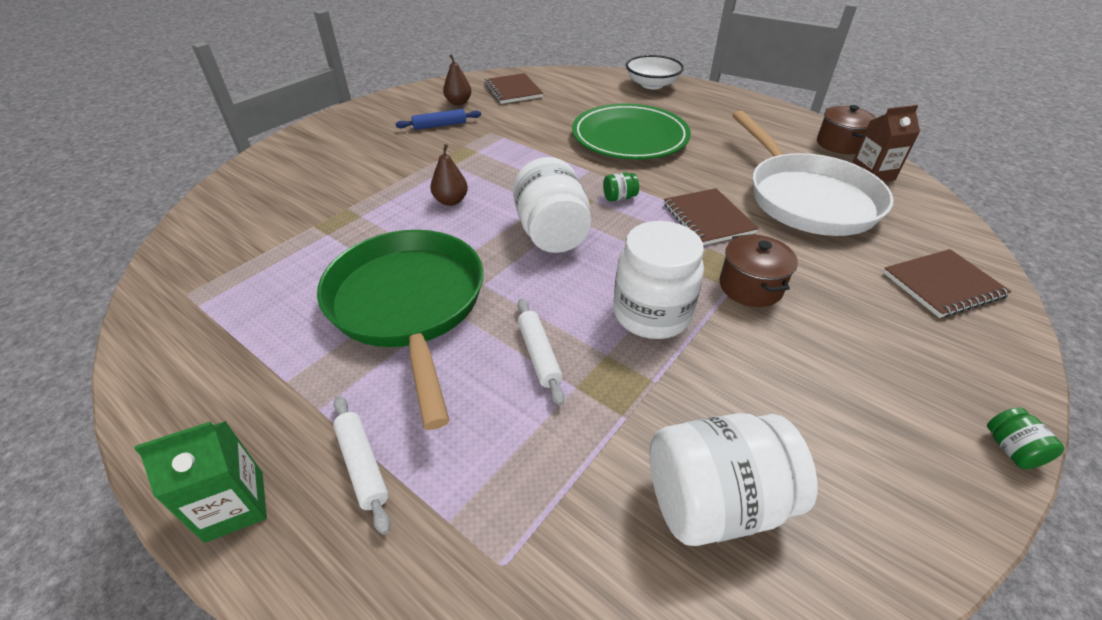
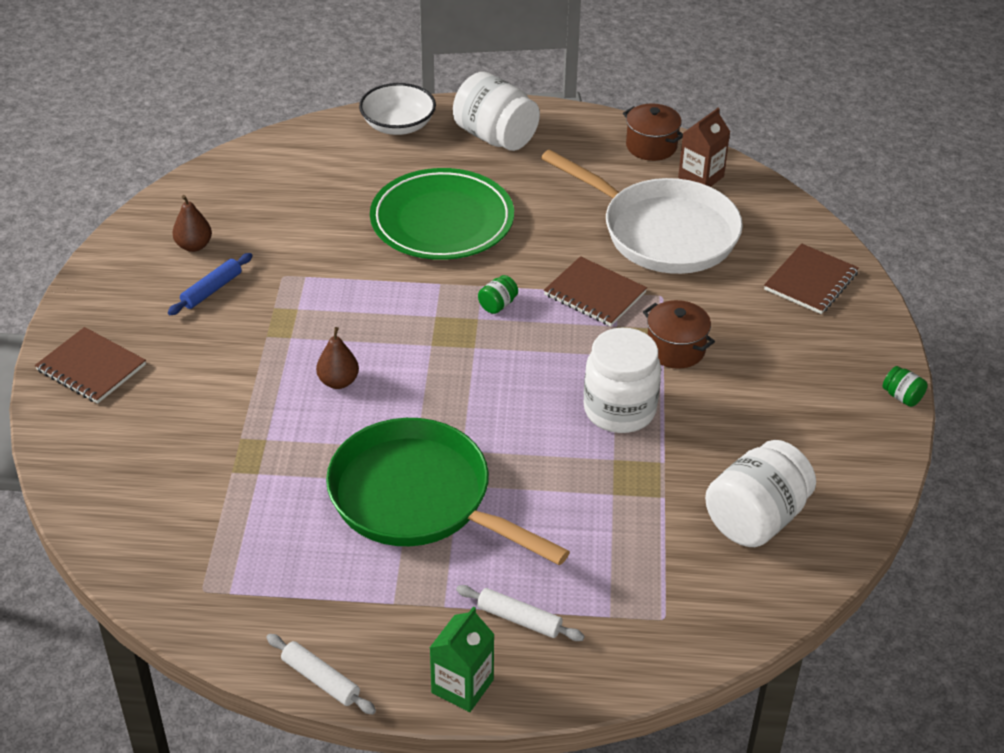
camera: 35 degrees left, 0 degrees up
brown notebook [484,73,543,104] -> brown notebook moved to [35,327,146,404]
white jar [513,157,592,253] -> white jar moved to [453,72,540,151]
white rolling pin [517,299,565,406] -> white rolling pin moved to [266,634,376,714]

